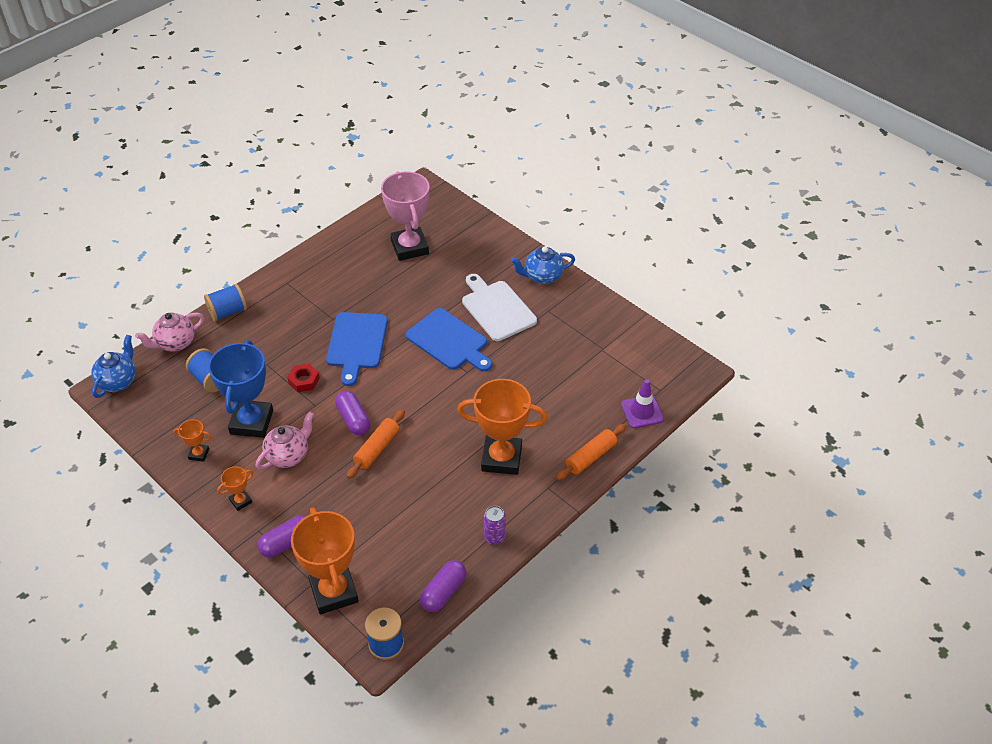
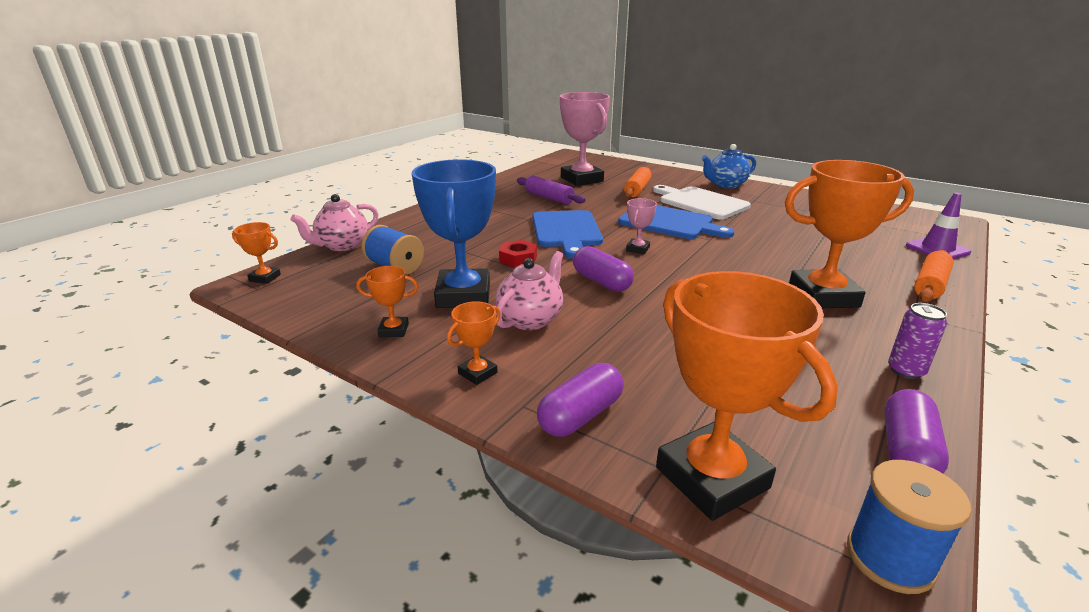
camera: 10 degrees left, 20 degrees down
blue teapot [91,335,136,398] -> orange trophy [232,222,281,284]
blue spool [204,283,247,321] -> none
orange rolling pin [347,409,405,479] -> orange rolling pin moved to [624,167,652,198]
none -> purple rolling pin [517,176,585,205]
none -> pink trophy [626,198,657,254]

